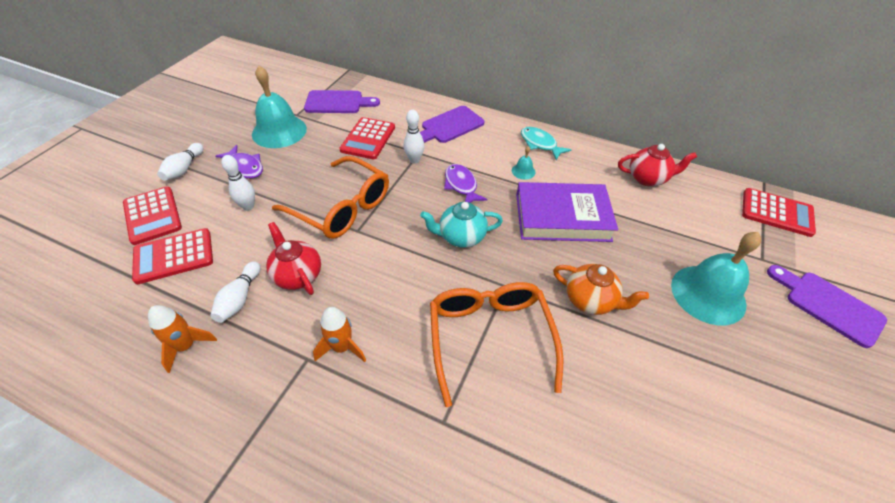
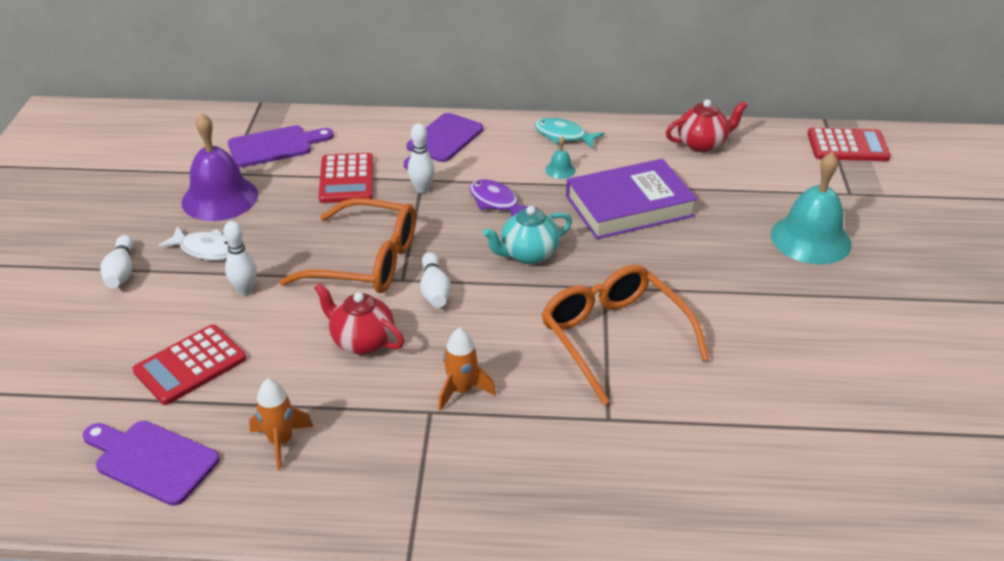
camera: 20 degrees left, 10 degrees down
red calculator [123,186,182,245] -> none
white bowling pin [210,261,260,323] -> white bowling pin moved to [420,252,451,308]
purple fish [216,145,263,179] -> white fish [158,226,228,261]
turquoise bell [252,66,307,148] -> purple bell [182,113,258,221]
orange teapot [553,264,649,315] -> none
purple cutting board [767,265,887,348] -> purple cutting board moved to [82,421,220,506]

